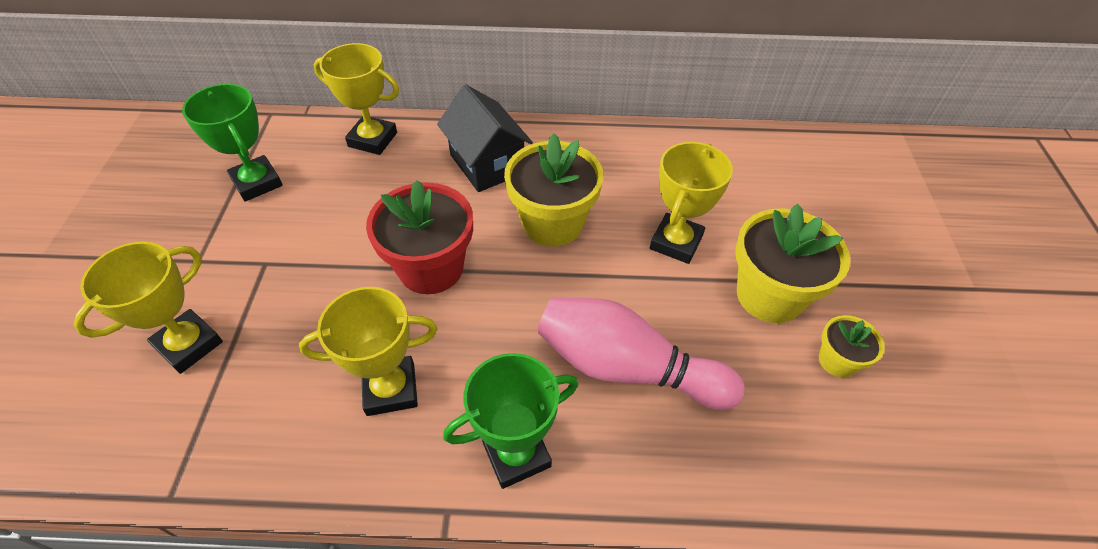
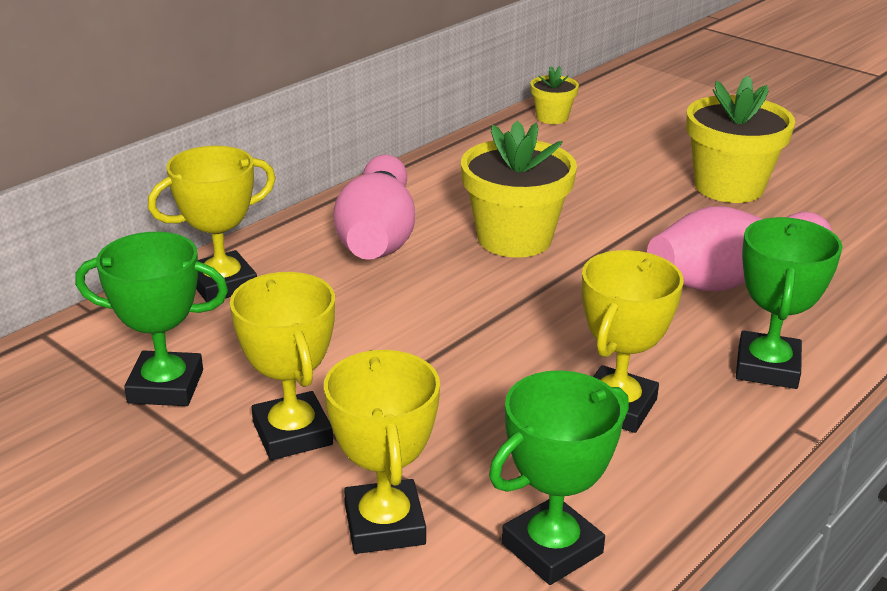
camera: 50 degrees left, 20 degrees down
red flower pot [366,180,473,294] -> none
black house [437,85,533,192] -> pink bowling pin [333,155,415,259]
yellow trophy [650,142,733,264] -> yellow trophy moved to [230,272,335,460]
yellow flower pot [819,315,885,378] -> yellow flower pot moved to [531,66,579,124]
none -> green trophy [489,370,629,585]

